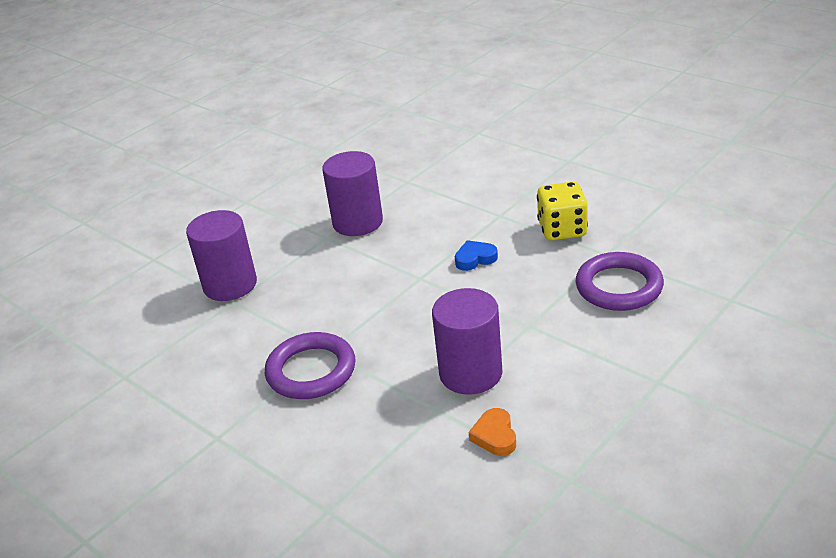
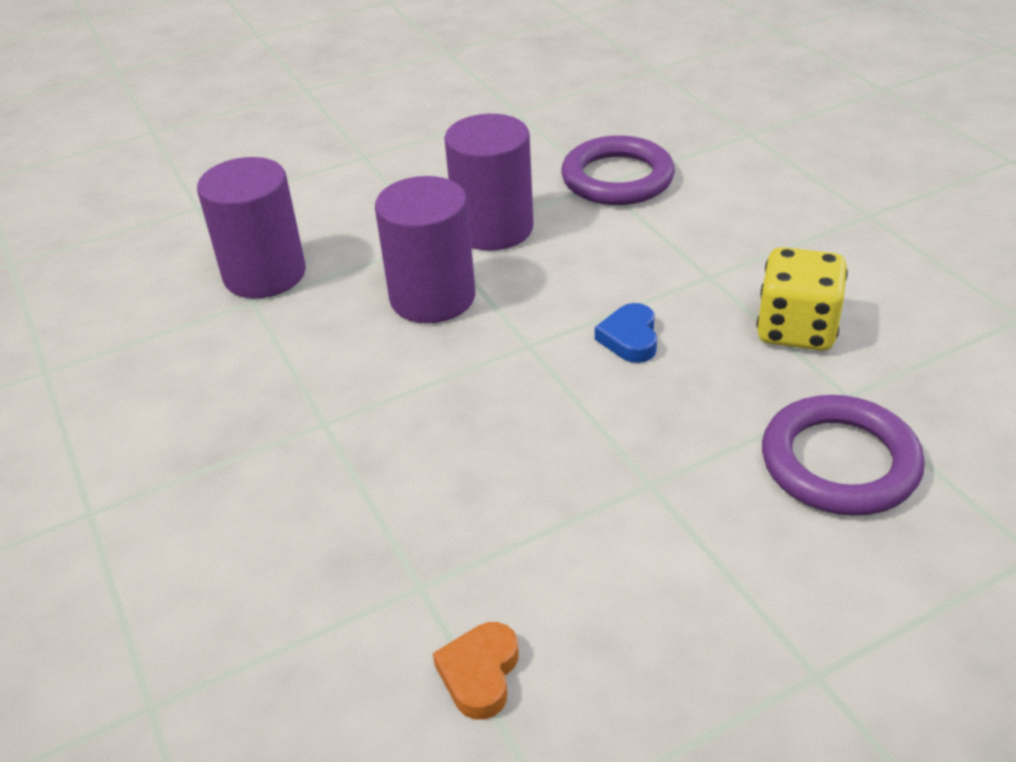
camera: 20 degrees right, 5 degrees up
purple ring [265,332,356,399] -> purple ring moved to [561,135,675,205]
purple cylinder [432,288,502,395] -> purple cylinder moved to [375,176,475,323]
blue heart [455,240,498,271] -> blue heart turned 90 degrees counterclockwise [595,303,657,363]

